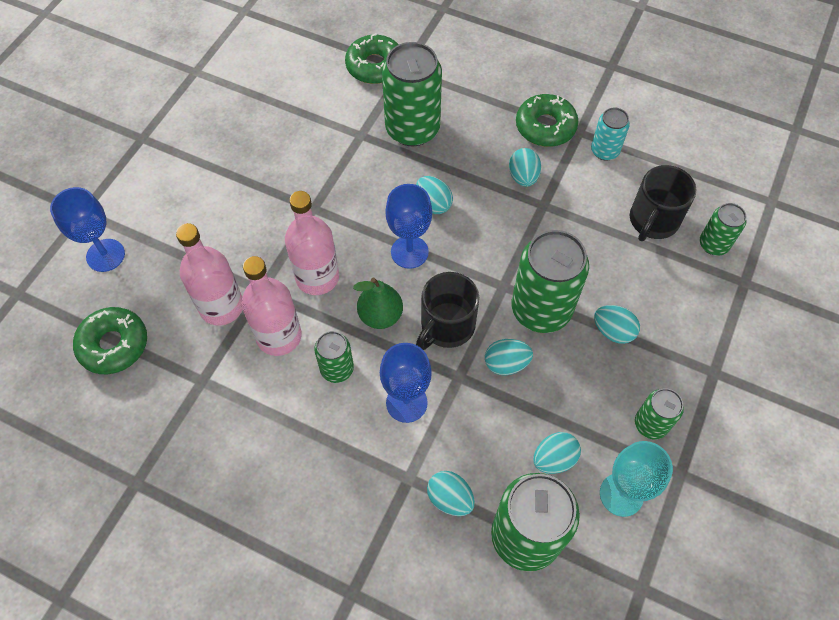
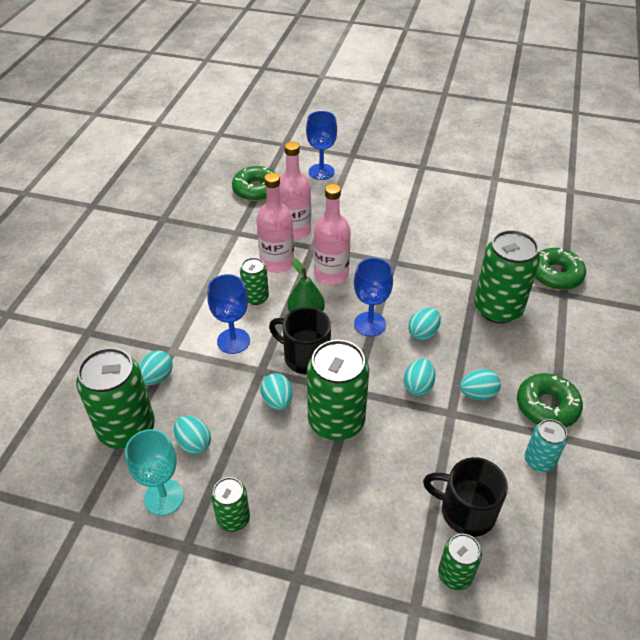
camera: 80 degrees right, 15 degrees down
turquoise egg [594,305,640,344] -> turquoise egg moved to [404,358,435,396]

